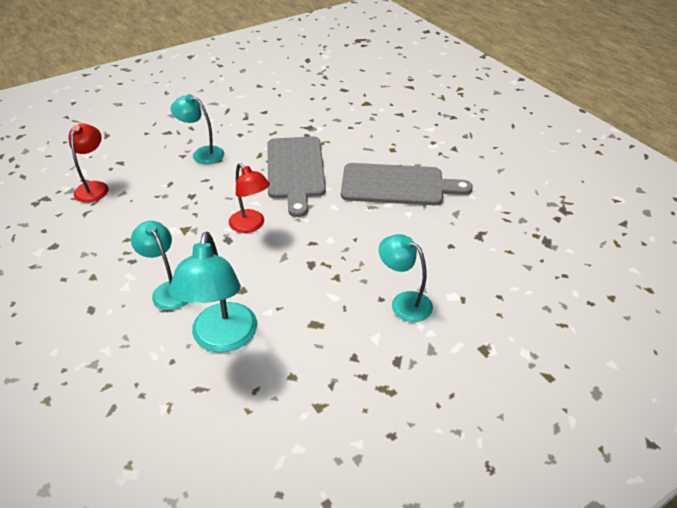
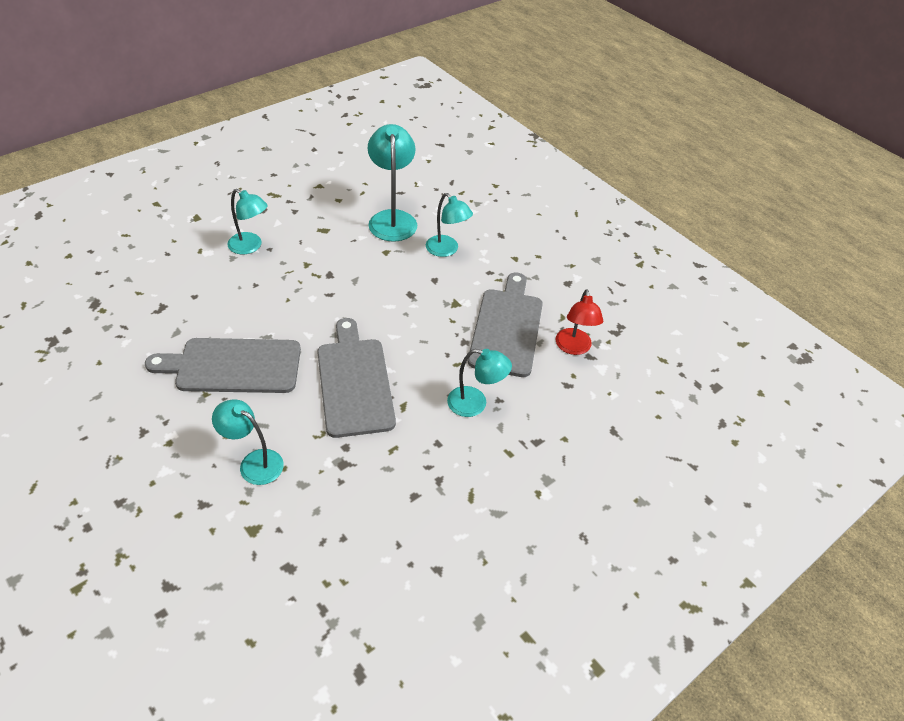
camera: 170 degrees right, 5 degrees up
red lamp [229,163,270,233] -> none
none -> turquoise lamp [212,400,284,485]
none -> grey cutting board [468,273,543,377]

